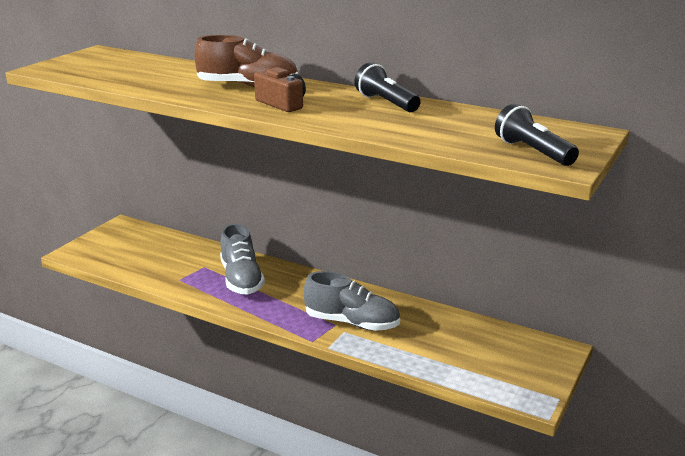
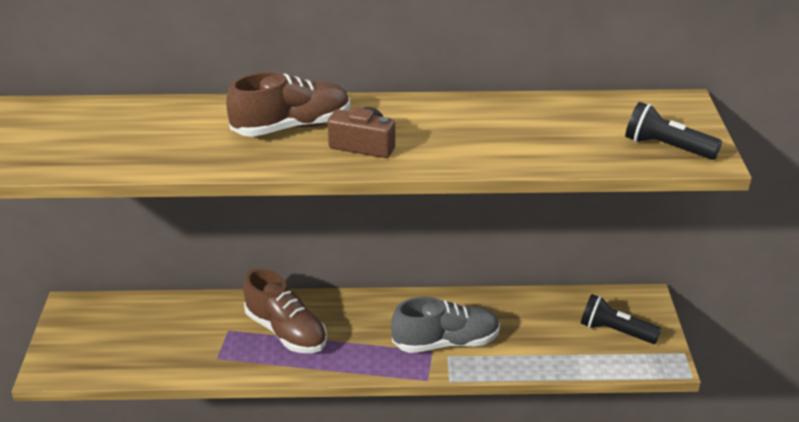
camera: 30 degrees left, 10 degrees up
grey shoe [220,224,265,295] -> brown shoe [243,268,327,353]
black flashlight [354,63,421,112] -> black flashlight moved to [581,294,661,344]

